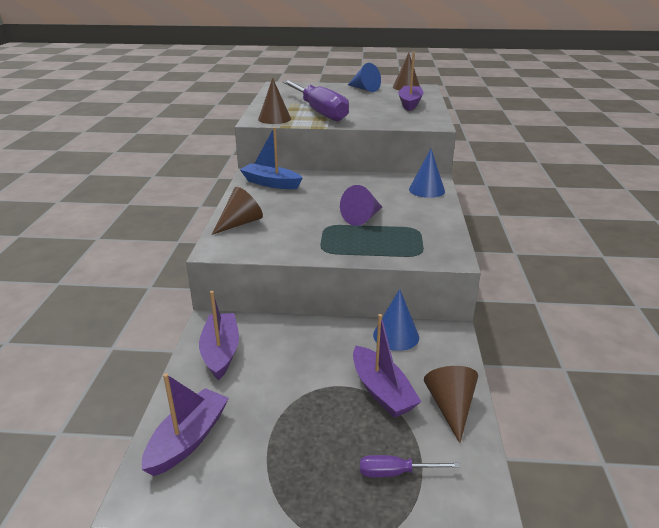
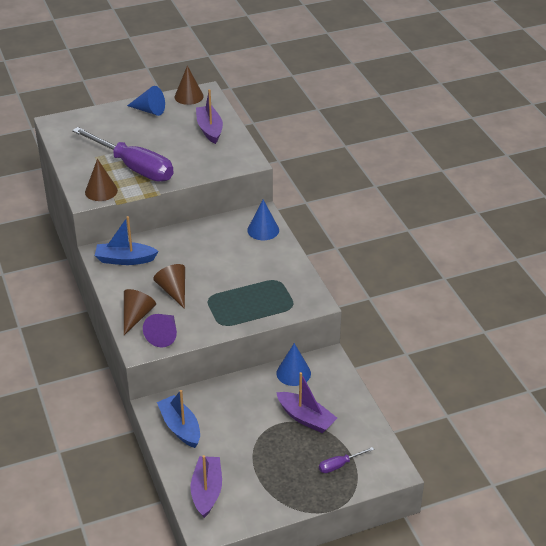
camera: 25 degrees left, 10 degrees up
purple boat [199,291,239,380] -> blue boat [157,390,200,448]
purple cone [340,185,382,226] -> purple cone moved to [143,314,177,347]
brown cone [424,366,478,443] -> brown cone moved to [153,264,185,309]

